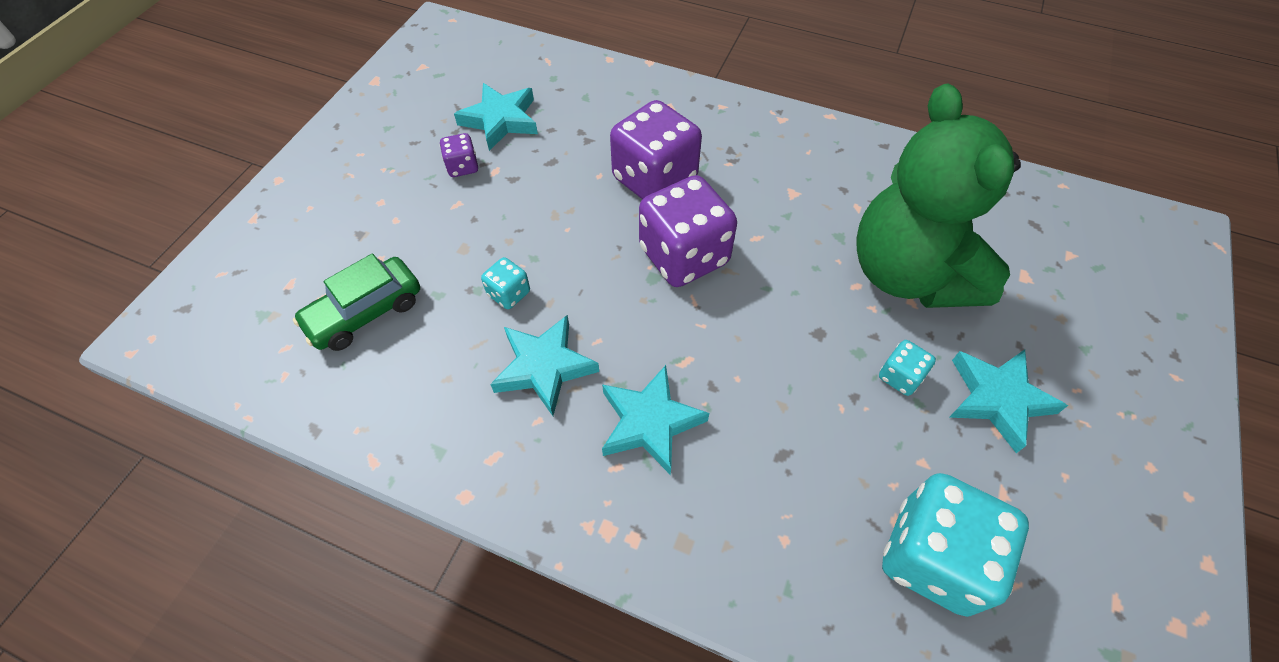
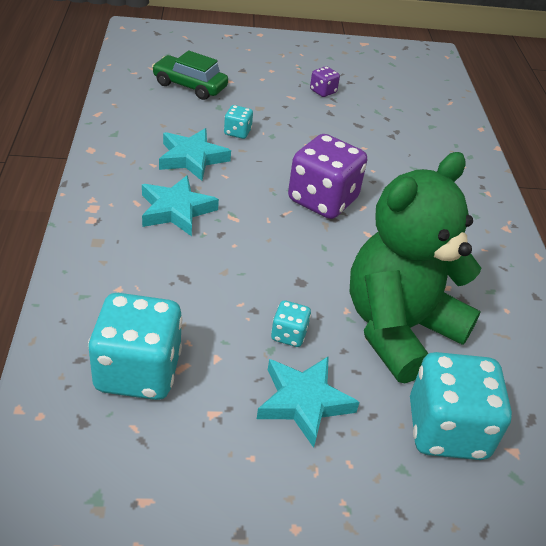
camera: 60 degrees right, 15 degrees down
turquoise star [454,83,538,151] -> none
purple dice [610,100,702,199] -> none
none -> turquoise dice [410,352,512,460]

